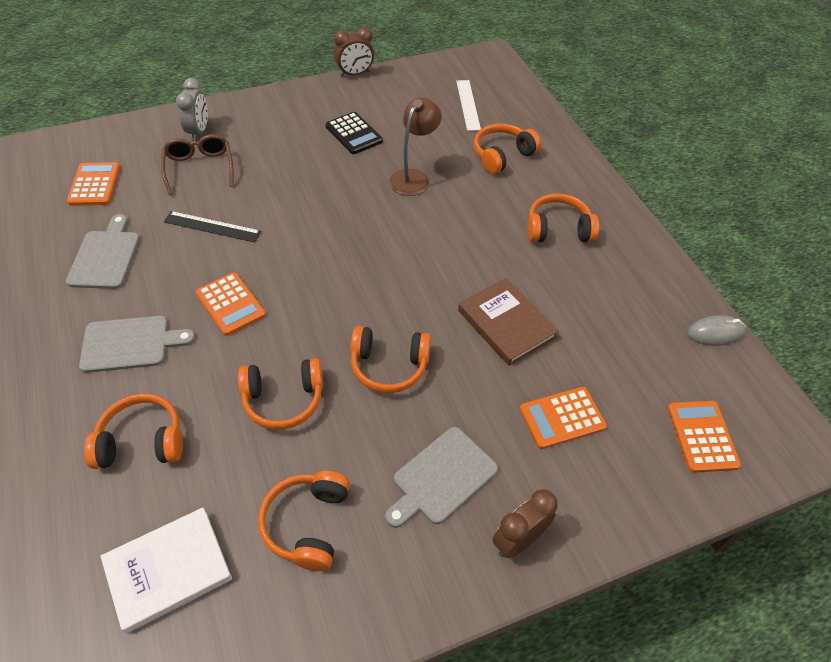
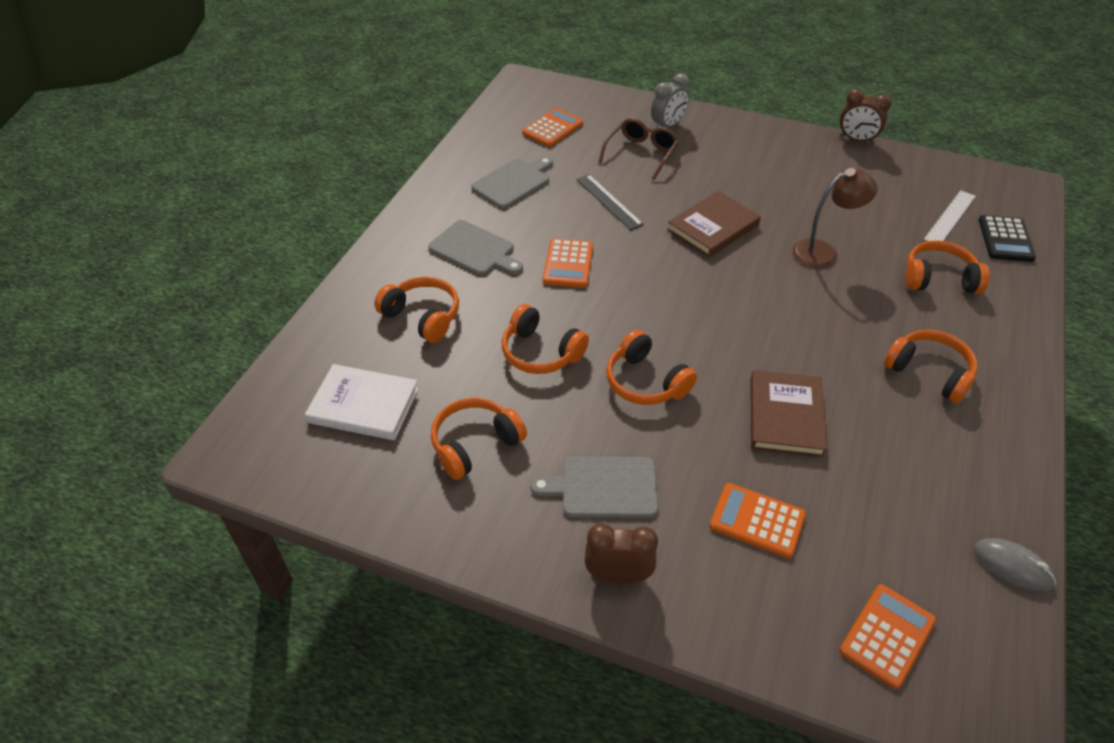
camera: 45 degrees right, 5 degrees down
black calculator [325,112,383,154] -> black calculator moved to [978,215,1036,262]
none -> brown book [667,191,761,257]

